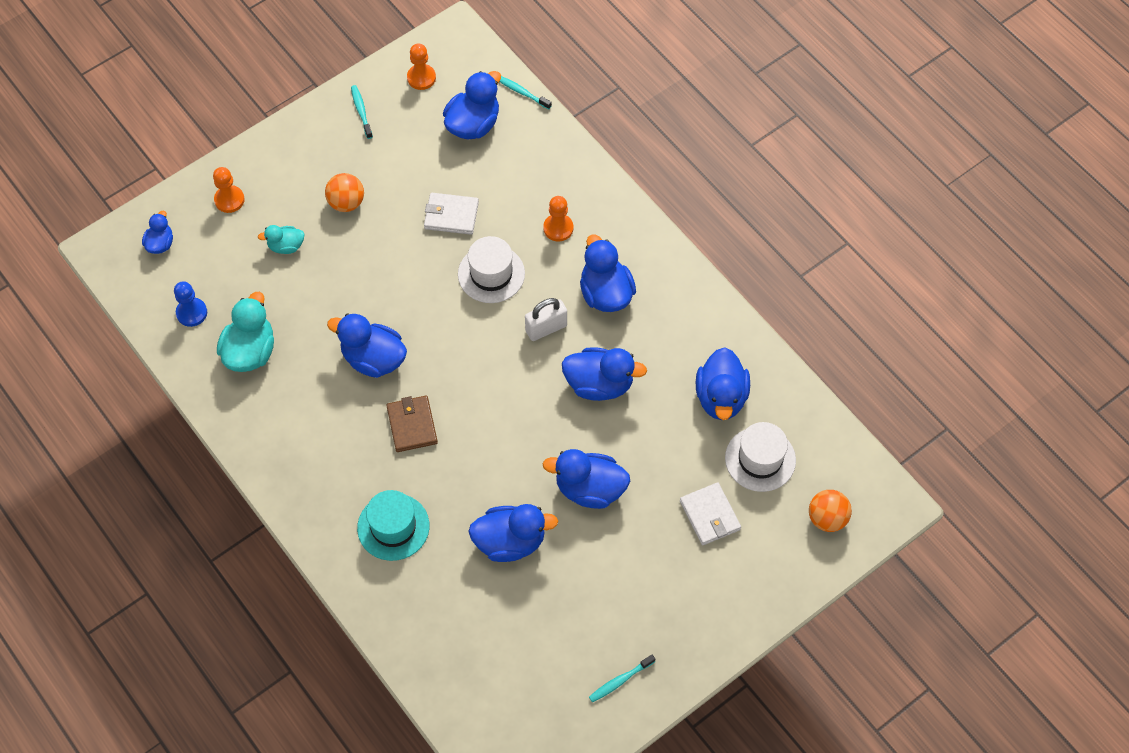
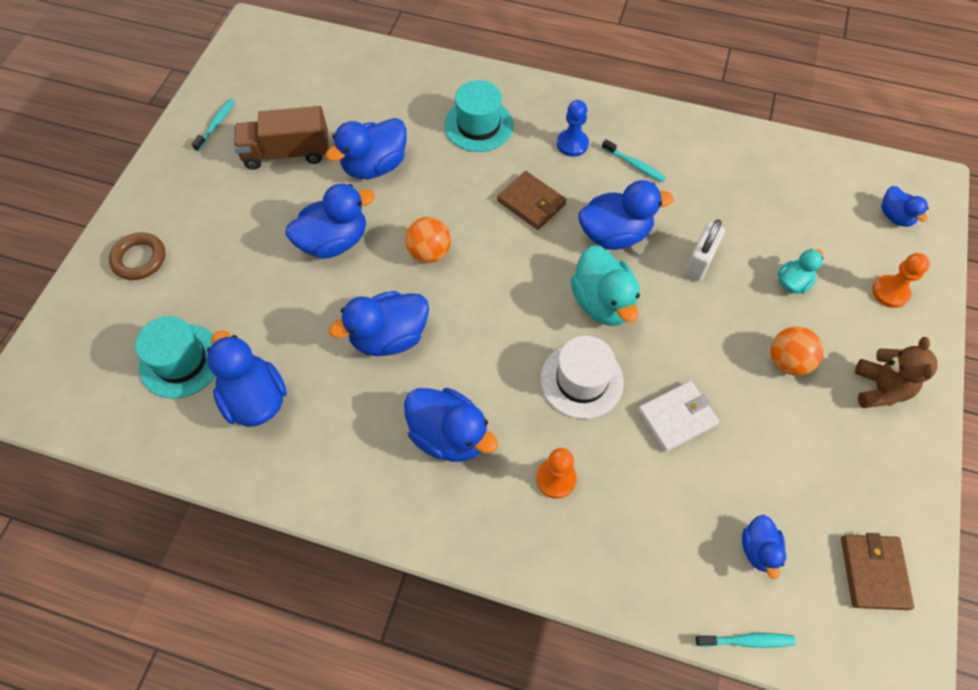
camera: 145 degrees right, 0 degrees up
blue pawn [174,281,207,327] -> blue pawn moved to [557,100,589,157]
turquoise duck [217,292,274,372] -> turquoise duck moved to [571,246,640,326]
turquoise toothbrush [351,85,373,139] -> turquoise toothbrush moved to [602,139,666,182]
orange pawn [407,44,436,90] -> brown wallet [841,533,914,610]
blue duck [443,71,501,139] -> blue duck [742,515,786,579], size x0.56
white padlock [525,298,567,341] -> white padlock moved to [684,219,725,281]
white wallet [680,482,741,545] -> none
white hat [725,422,796,492] -> turquoise hat [135,316,216,399]
orange ball [809,490,852,532] -> orange ball moved to [405,217,451,263]
none -> brown ring [109,232,166,280]
none -> brown truck [234,106,329,170]
none -> brown teddy bear [855,337,937,408]

